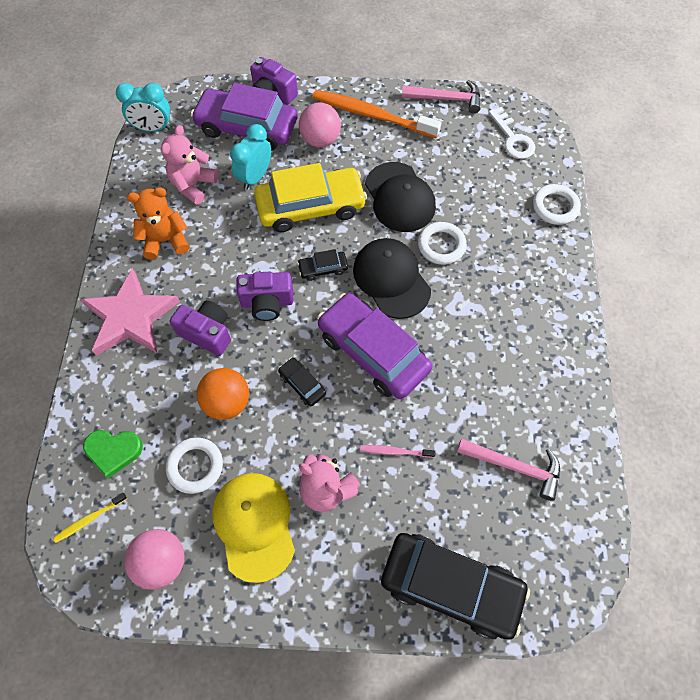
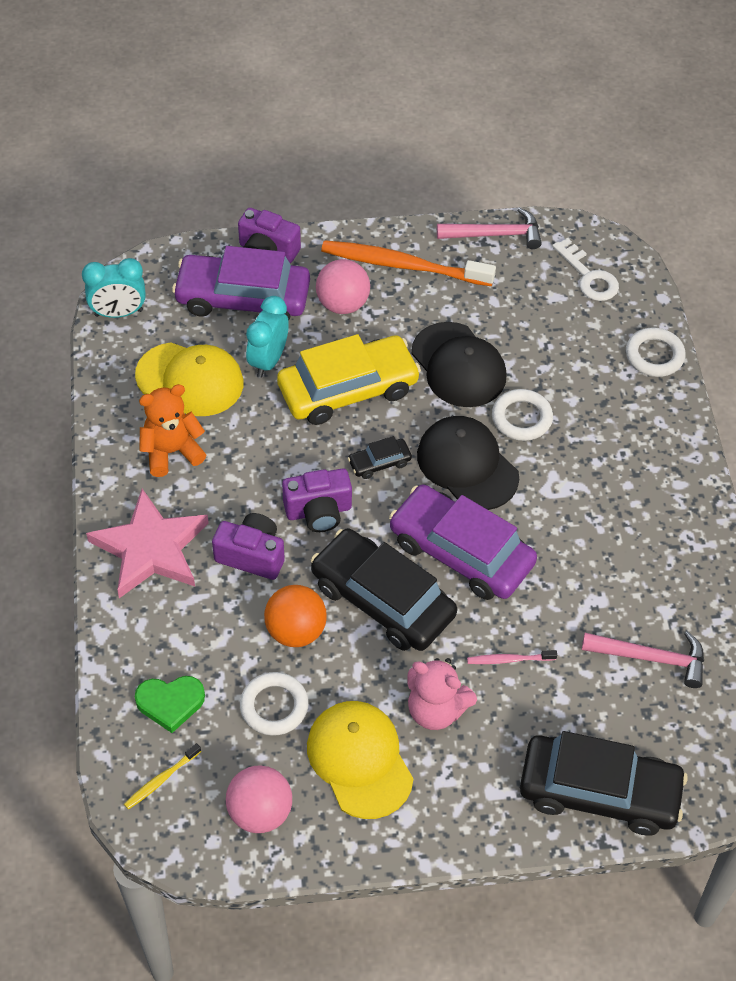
camera: 10 degrees left, 10 degrees down
pink teddy bear [161,125,218,205] -> yellow cap [135,342,243,416]
black car [278,358,326,406] -> black car [311,529,457,651], size x2.29

